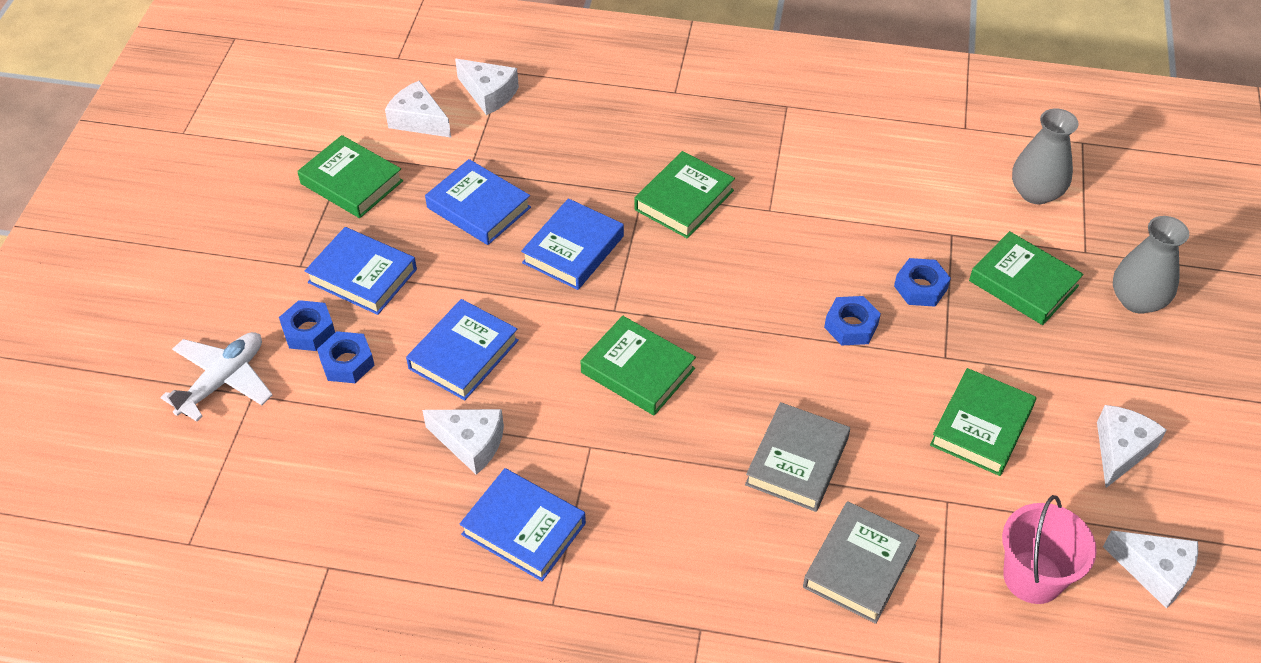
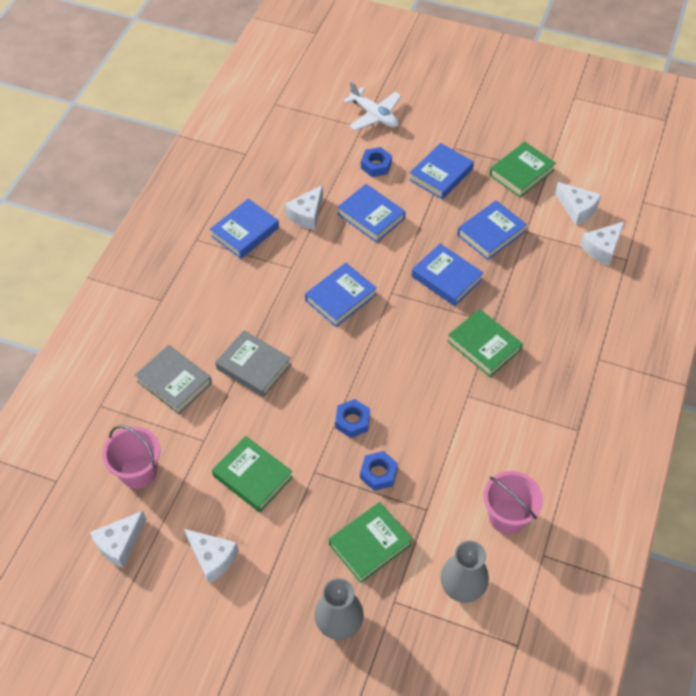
camera: 100 degrees right, 5 degrees up
blue nut [279,300,335,351] -> none
white cheese [385,81,451,138] -> white cheese turned 90 degrees clockwise [555,182,601,225]
green book [581,316,696,416] -> blue book [305,263,377,327]
none -> pink bucket [484,471,543,534]

